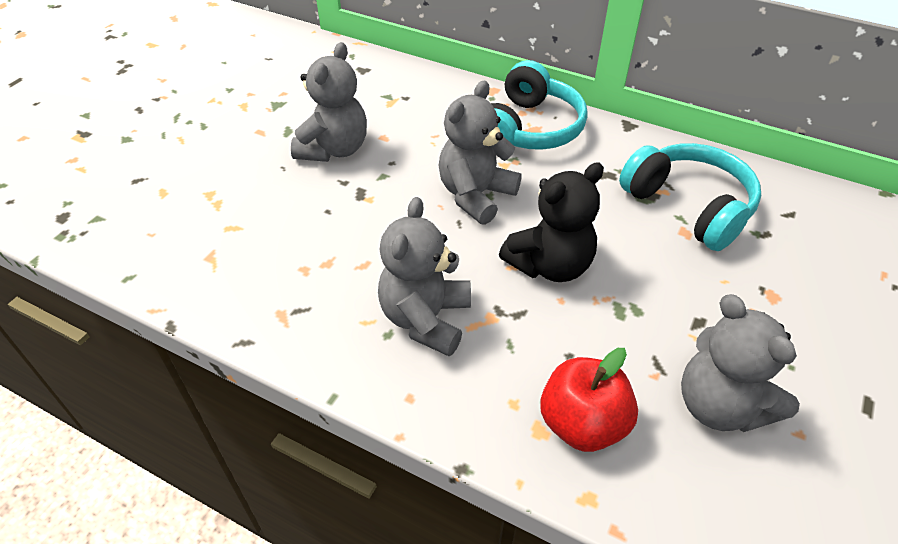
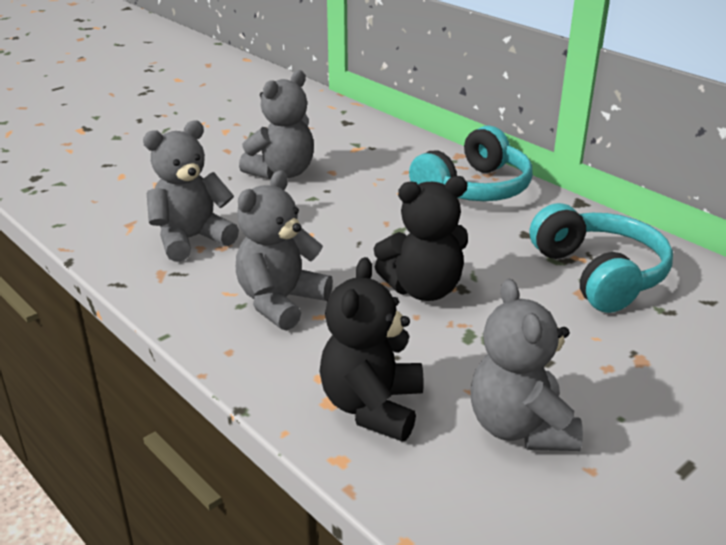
camera: 20 degrees right, 15 degrees down
grey teddy bear [439,80,522,225] -> grey teddy bear moved to [143,120,239,262]
red apple [540,348,638,452] -> black teddy bear [320,257,423,442]

